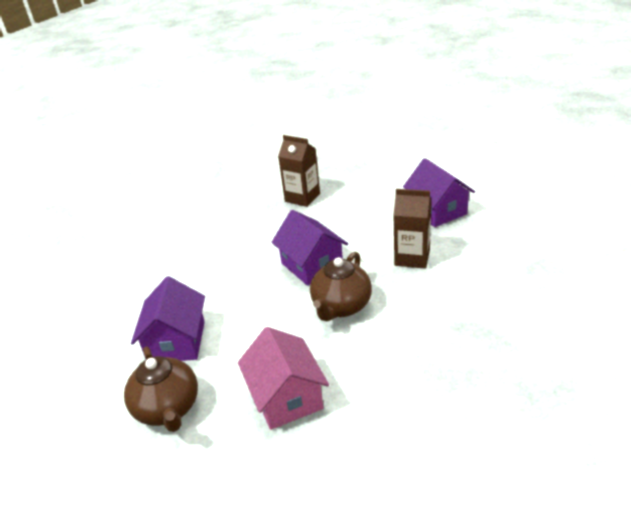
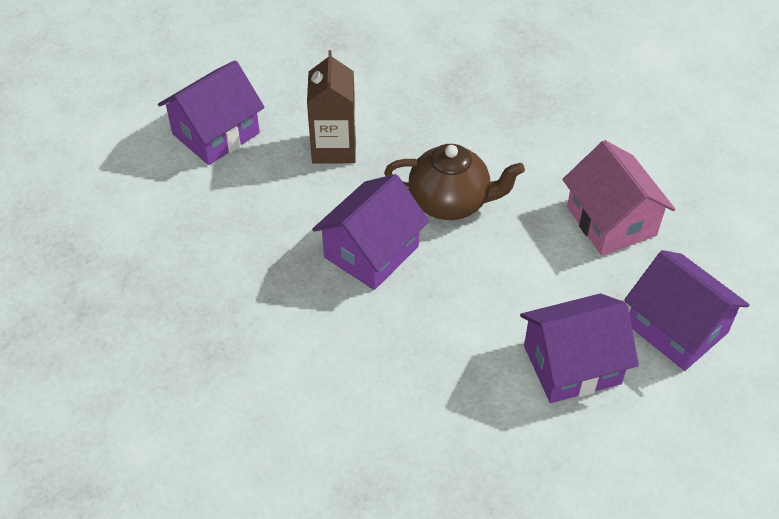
camera: 110 degrees left, 15 degrees up
brown teapot [124,346,198,432] -> purple house [624,250,749,371]
pink house [238,327,329,430] -> pink house turned 75 degrees counterclockwise [562,140,675,255]
brown carton [278,135,320,207] -> none

